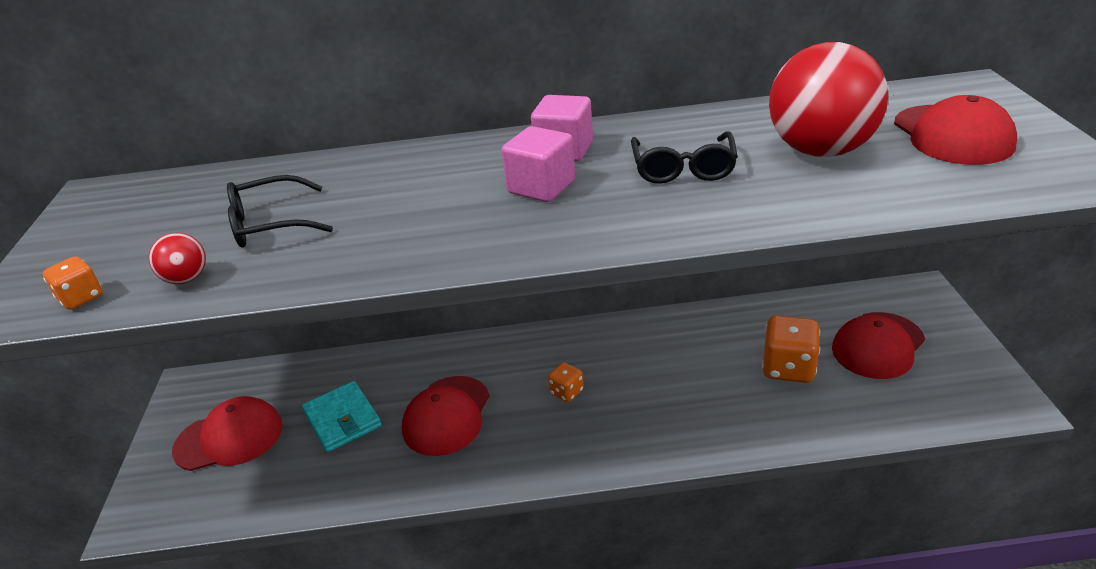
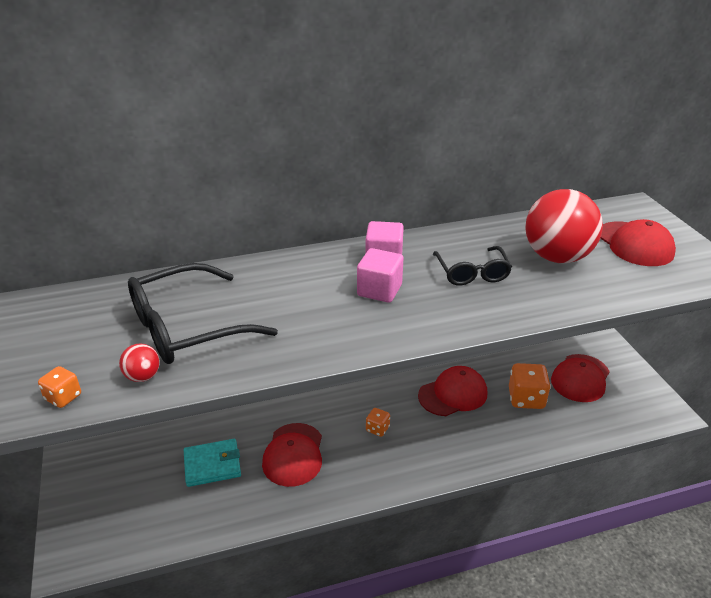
camera: 15 degrees left, 0 degrees up
red cap [172,396,283,471] -> red cap moved to [418,366,487,416]
black glasses [227,175,333,248] -> black glasses [128,263,278,364], size x1.68
turquoise wallet [302,381,382,452] -> turquoise wallet turned 60 degrees counterclockwise [184,439,241,487]

